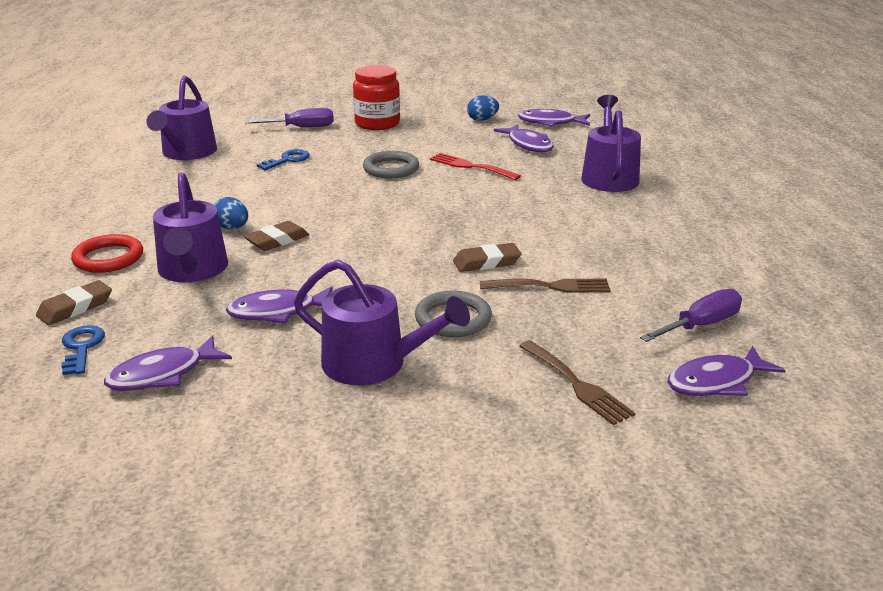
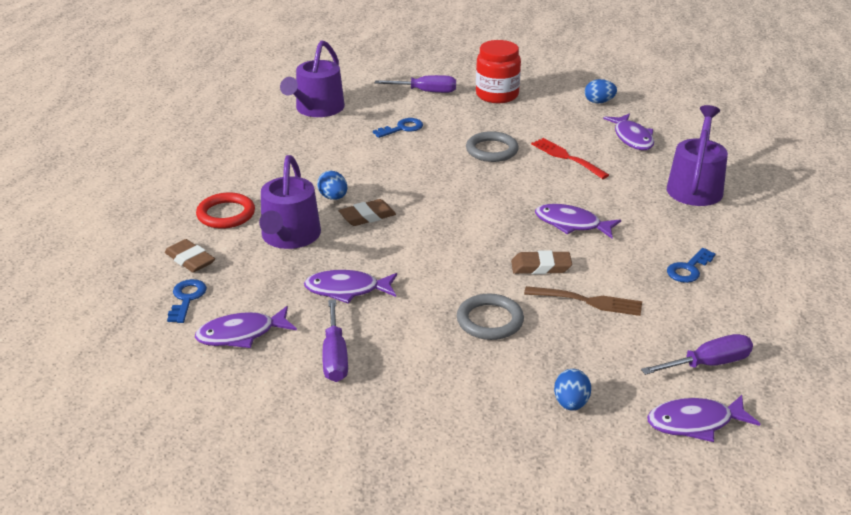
camera: 15 degrees right, 5 degrees up
brown eraser [36,280,112,325] -> brown eraser turned 75 degrees clockwise [165,239,215,273]
purple watering can [294,259,470,385] -> none
purple fish [518,109,590,127] -> purple fish moved to [535,204,621,238]
brown fork [519,340,636,425] -> blue egg [554,369,591,410]
none -> purple screwdriver [322,300,348,382]
none -> blue key [667,248,716,283]

